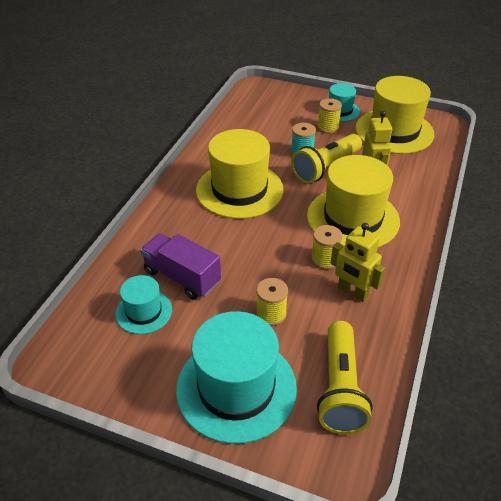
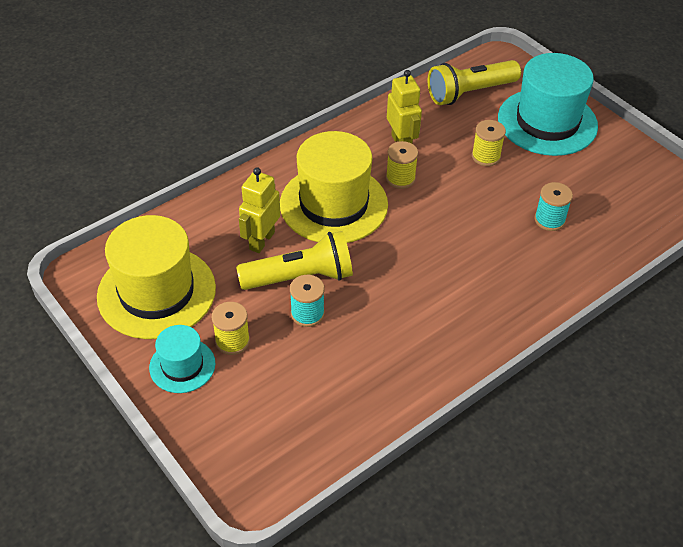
camera: 150 degrees left, 5 degrees up
turquoise hat [115,275,172,334] -> none
purple truck [140,233,221,299] -> turquoise spool [534,182,573,231]
yellow hat [196,129,284,219] -> none
yellow flashlight [317,321,373,434] -> yellow flashlight turned 150 degrees counterclockwise [428,60,521,105]

